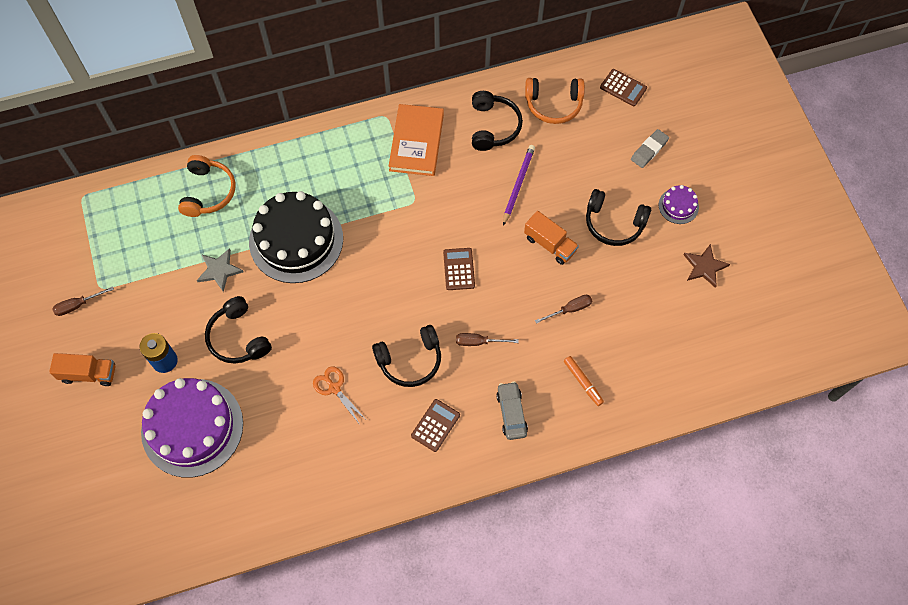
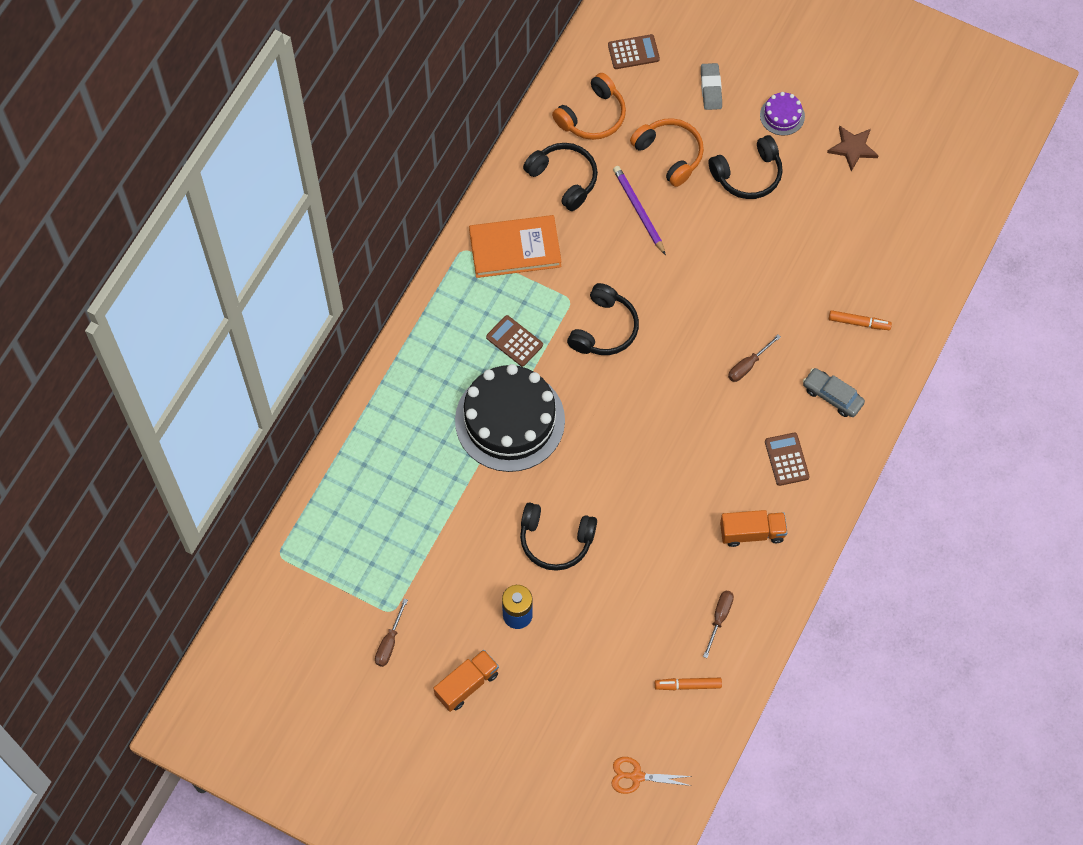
camera: 45 degrees left, 0 degrees up
purple cake [141,378,243,478] -> none
orange headphones [178,155,236,217] -> orange headphones moved to [630,118,704,187]
grey star [197,248,243,292] -> none
orange scissors [313,366,365,425] -> orange scissors moved to [611,757,692,794]
black headphones [372,325,441,387] -> black headphones moved to [567,283,639,355]
orange book [389,104,444,176] -> orange book turned 60 degrees counterclockwise [469,215,562,278]
brown calculator [443,248,475,290] -> brown calculator moved to [486,315,543,367]
orange truck [524,211,579,265] -> orange truck moved to [720,510,787,547]
brown screwdriver [535,295,592,324] -> brown screwdriver moved to [703,590,734,658]
none -> orange marker [655,678,722,690]

